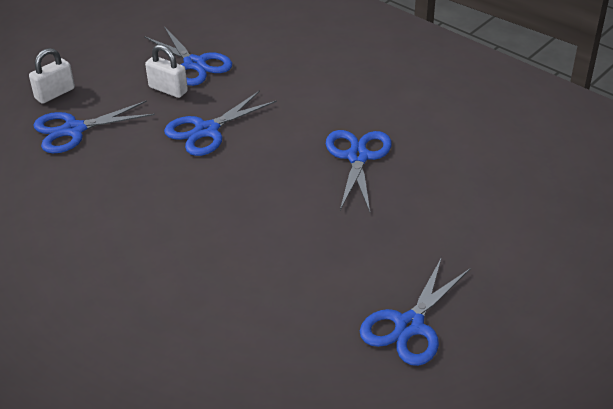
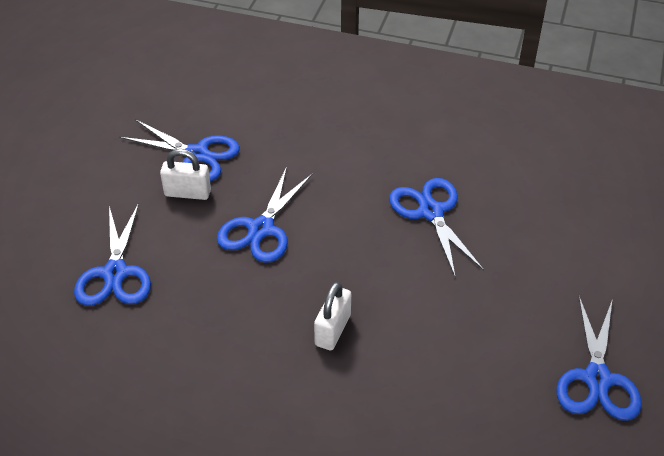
camera: 25 degrees left, 5 degrees up
white padlock [29,48,75,104] -> white padlock moved to [314,282,351,350]
blue scissors [33,101,155,153] -> blue scissors turned 45 degrees counterclockwise [74,203,151,306]

